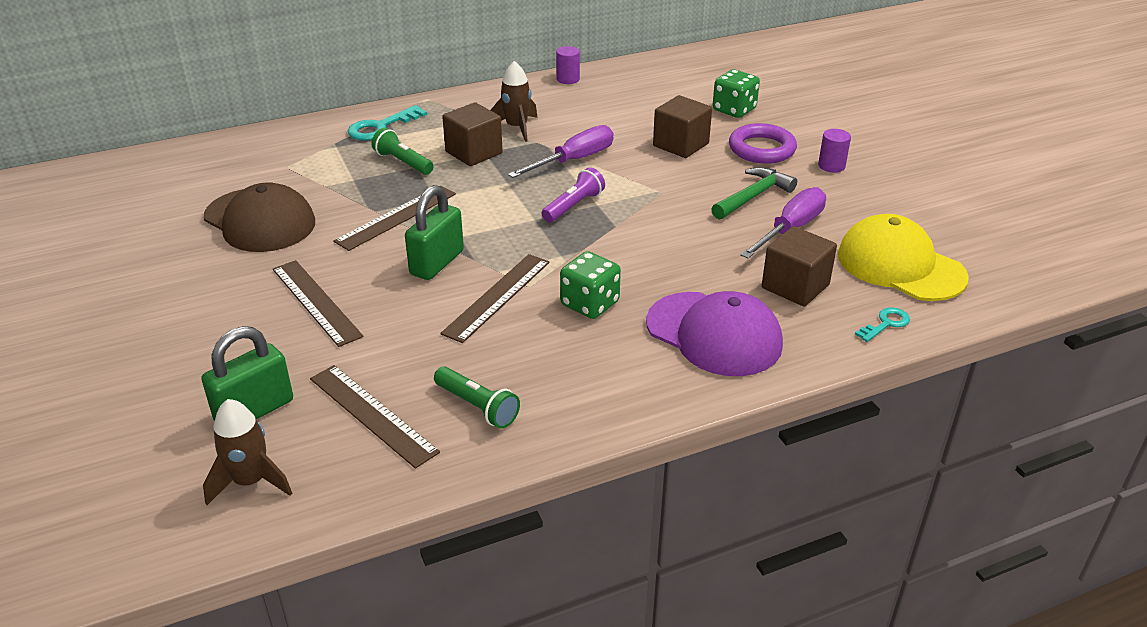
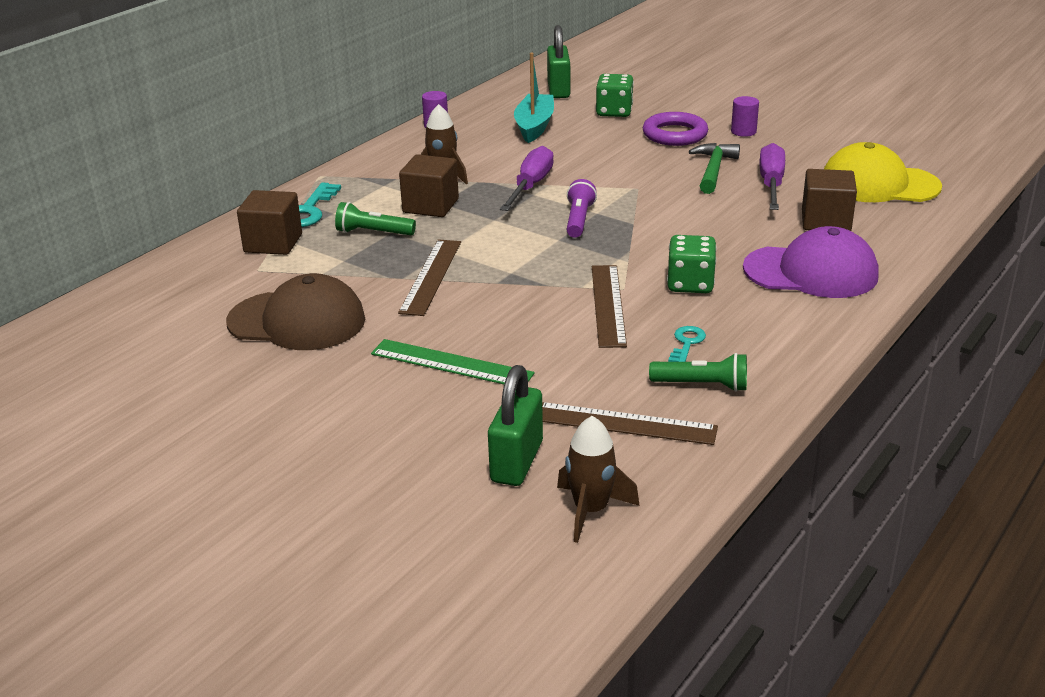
camera: 30 degrees left, 5 degrees down
brown ruler [273,260,364,347] -> green ruler [371,339,535,384]
green padlock [405,185,464,280] -> green padlock moved to [547,25,570,98]
brown cube [653,95,712,158] -> brown cube moved to [237,190,302,255]
turquoise key [855,307,910,342] -> turquoise key moved to [668,326,706,362]
none -> turquoise boat [514,53,554,143]

